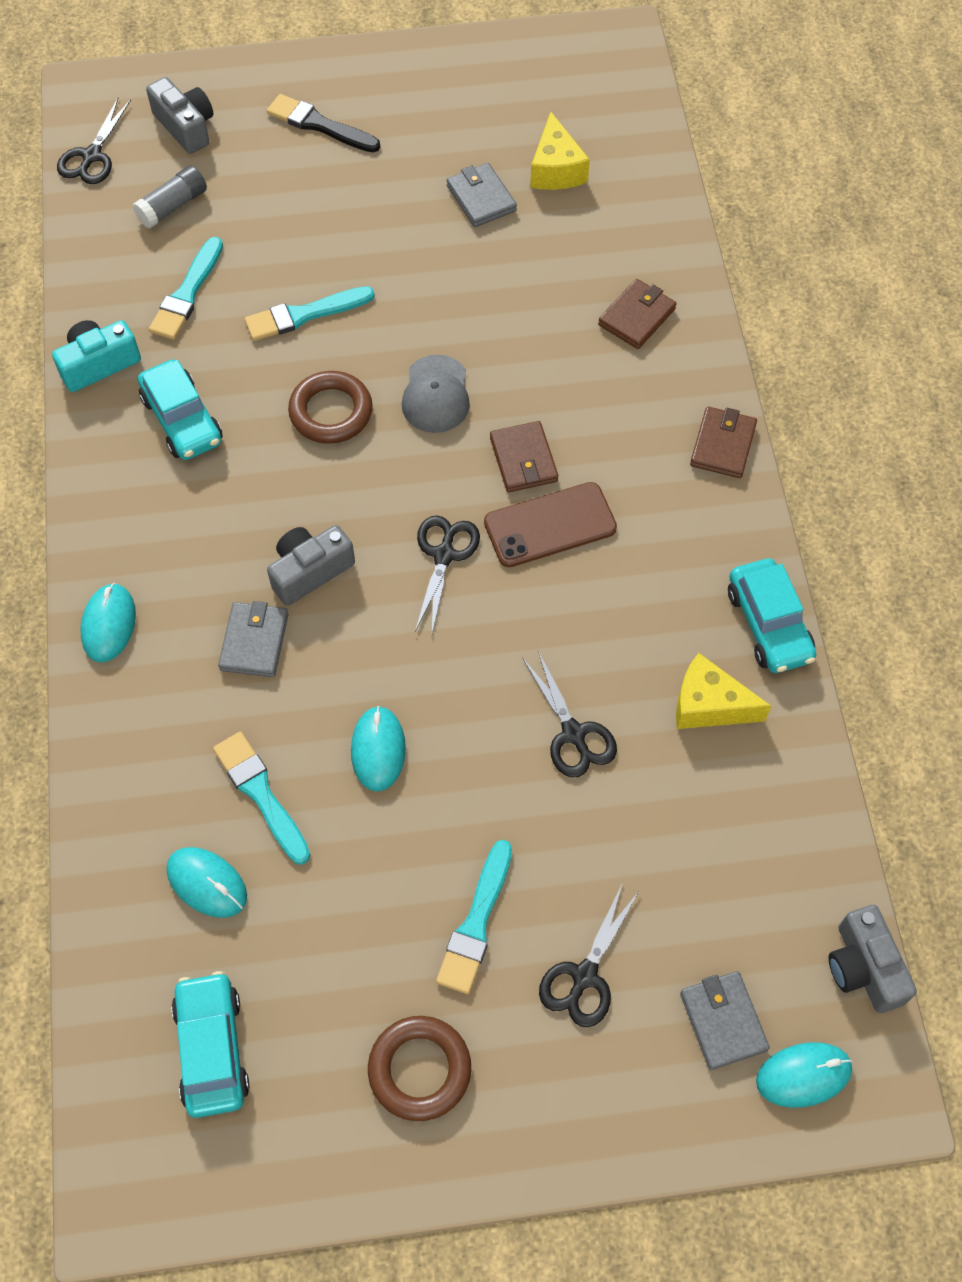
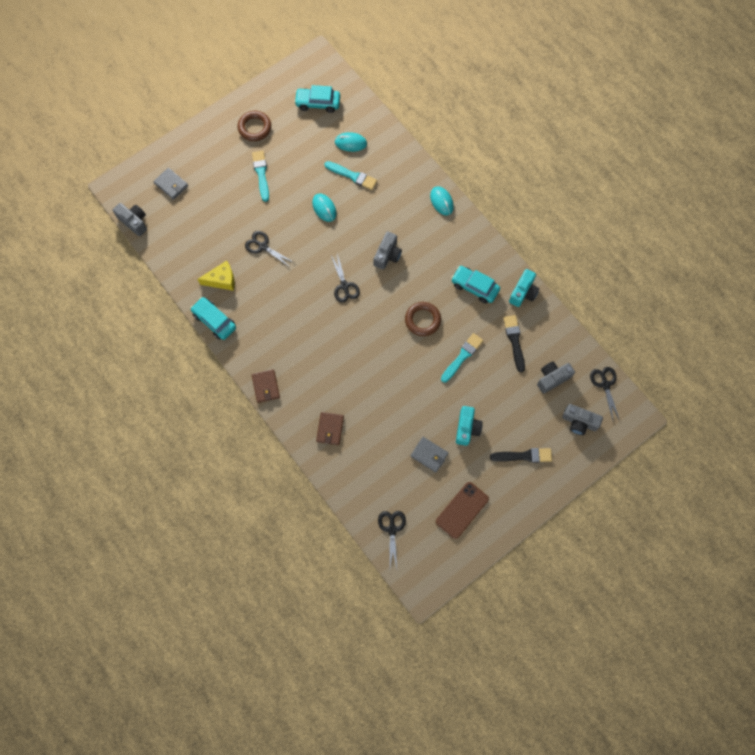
camera: 150 degrees right, 10 degrees up
grey glue stick [133,166,207,229] -> grey camera [537,361,575,394]
turquoise brush [149,237,223,340] -> black brush [503,315,525,373]
turquoise car [171,971,249,1118] -> turquoise car turned 135 degrees clockwise [294,85,340,113]
grey wallet [218,601,288,677] -> none
grey cap [402,355,470,433] -> none
brown phone [484,482,617,567] -> brown phone moved to [436,482,489,539]
brown wallet [490,421,558,492] -> none
yellow cheese [530,112,590,190] -> none
black scissors [539,885,639,1027] -> black scissors moved to [378,511,406,568]
turquoise mouse [756,1042,853,1108] -> none
none -> turquoise camera [456,406,482,446]

